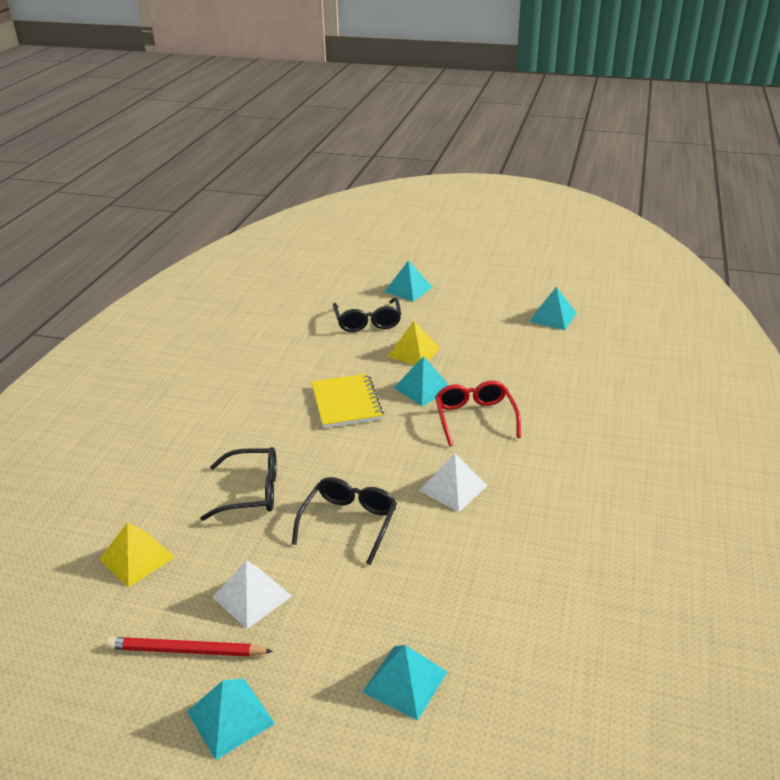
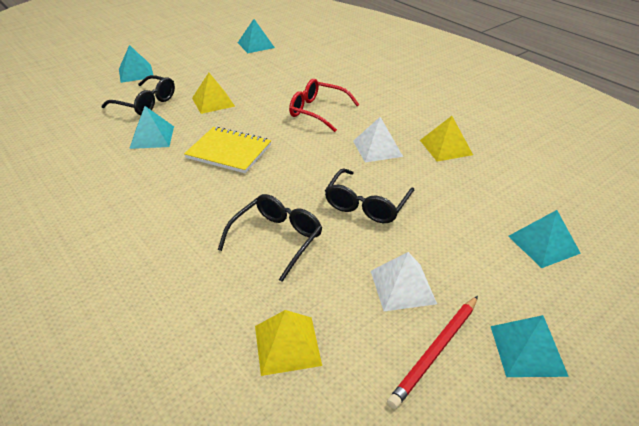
camera: 55 degrees left, 5 degrees up
black glasses [292,477,397,565] -> black glasses turned 120 degrees counterclockwise [325,168,414,223]
turquoise pyramid [394,356,449,406] -> turquoise pyramid moved to [129,106,174,149]
none -> yellow pyramid [420,116,473,162]

